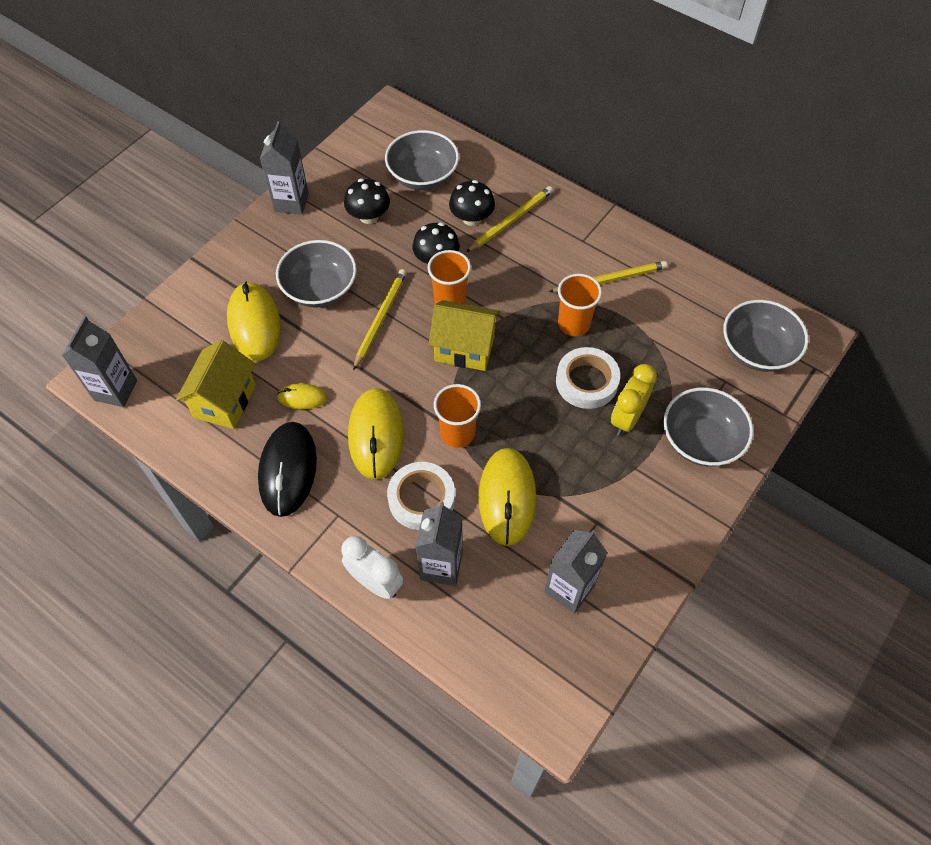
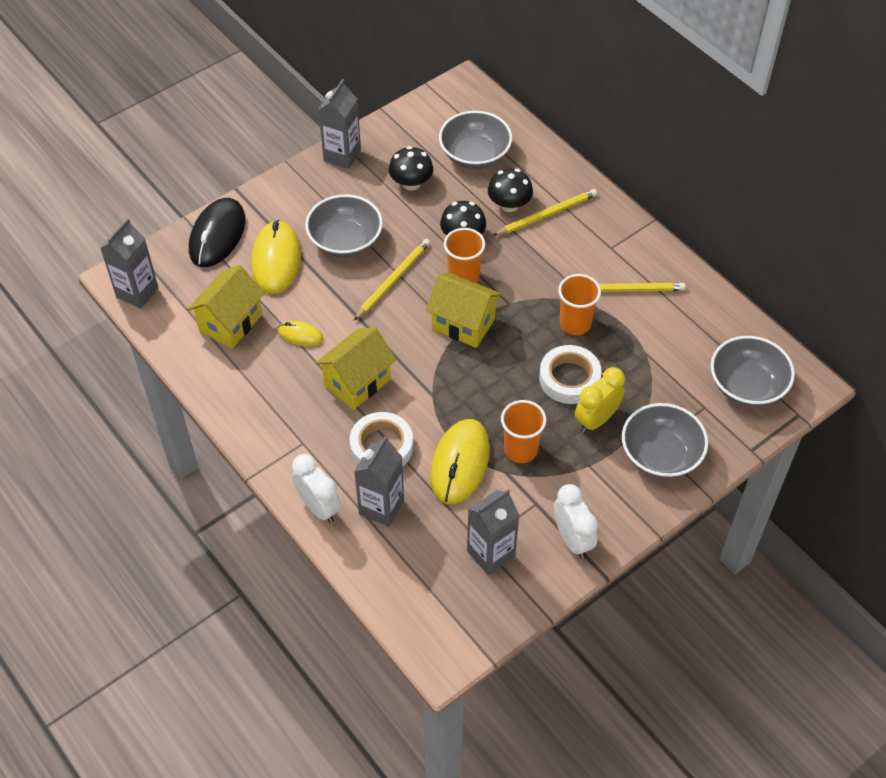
camera: 15 degrees right, 5 degrees down
black mouse [258,422,317,517] -> black mouse moved to [189,198,245,267]
yellow mouse [348,388,404,480] -> yellow house [315,327,396,410]
orange cup [434,384,481,448] -> orange cup moved to [501,400,546,463]
none -> white clock [554,484,598,558]

